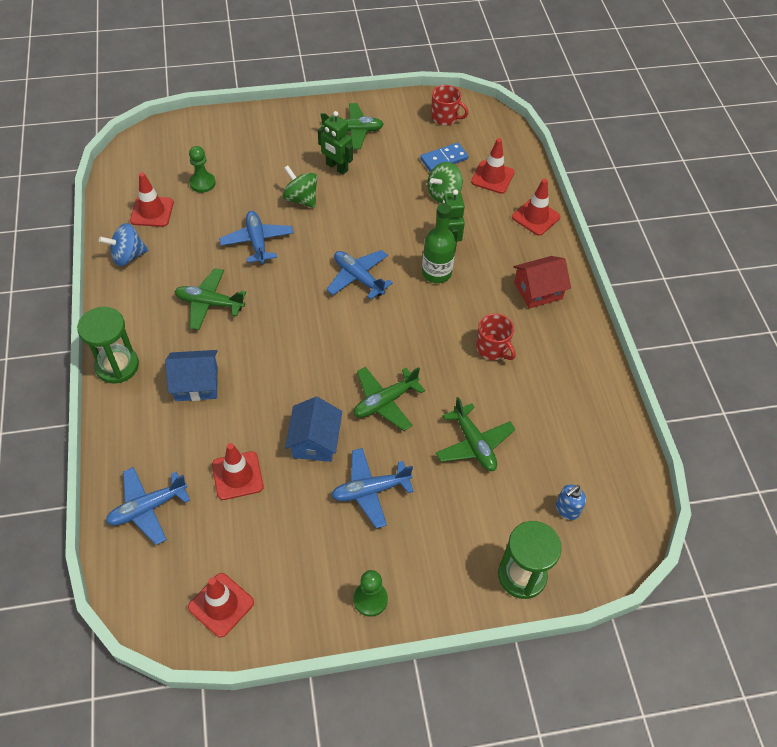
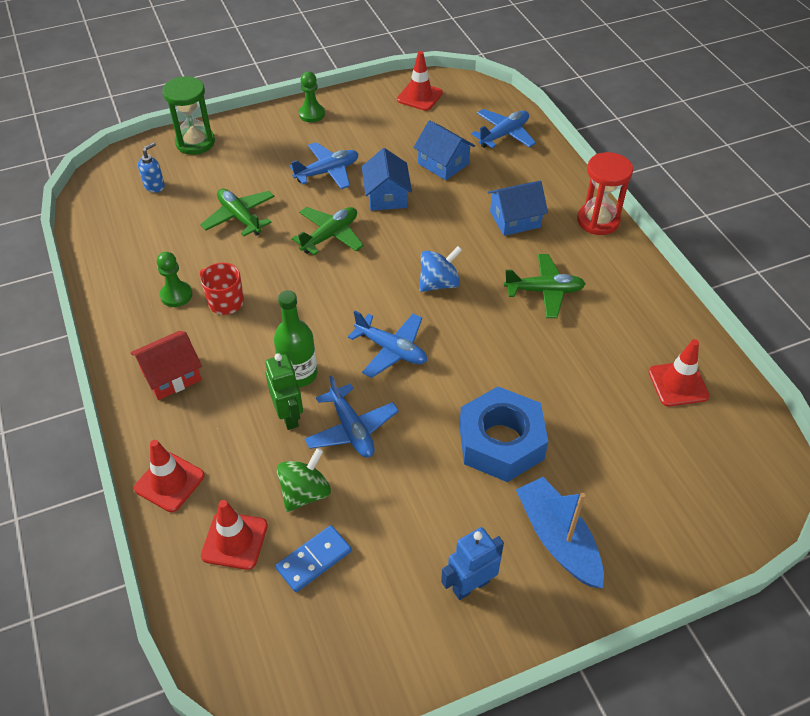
camera: 170 degrees right, 5 degrees down
green hourglass [77,307,139,384] -> red hourglass [577,152,633,235]
blue spinning top [99,223,148,266] -> blue spinning top moved to [419,246,462,292]
green pawn [189,146,216,193] -> green pawn moved to [157,252,192,307]
red traffic cone [212,443,264,500] -> blue house [413,120,475,180]
blue plane [219,211,294,265] -> blue plane moved to [305,375,399,457]
green spinning top [283,165,317,208] -> blue nut [459,387,548,482]
green robot [318,111,353,175] -> none
green plane [320,103,384,149] -> blue robot [441,527,504,600]
red mug [431,85,468,125] -> none
none -> blue boat [516,477,604,588]

